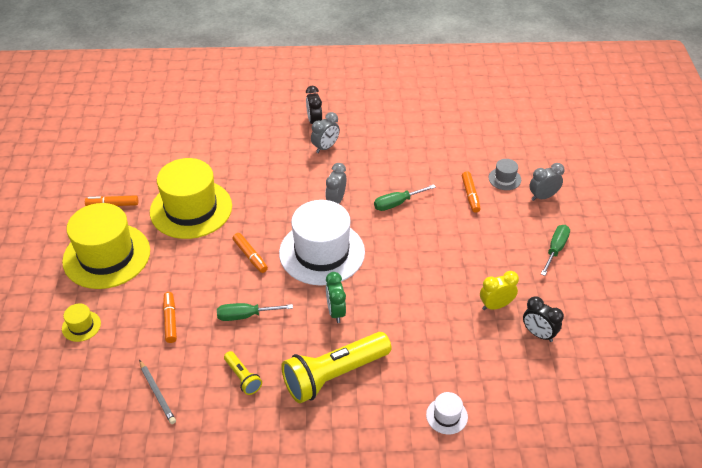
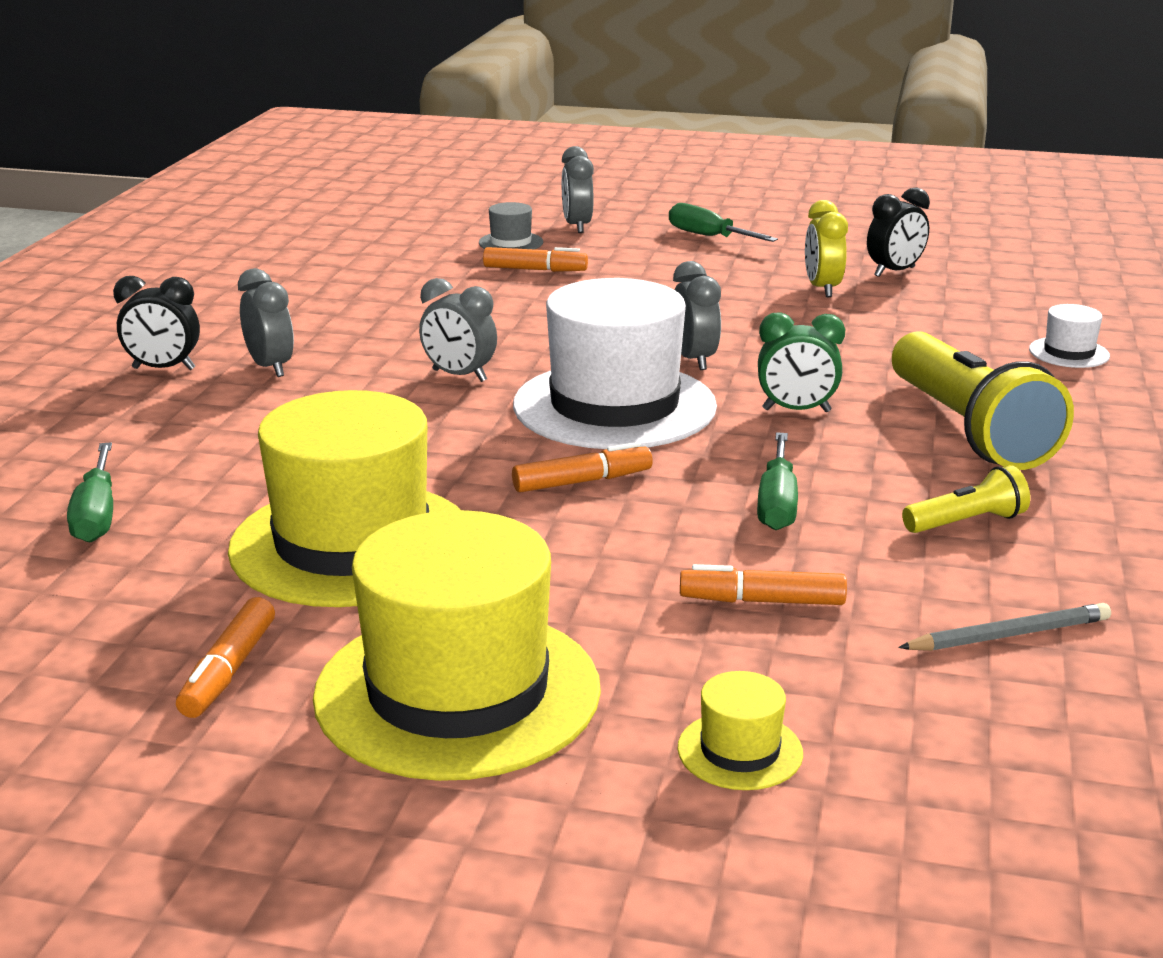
camera: 75 degrees left, 20 degrees down
green screwdriver [374,184,436,211] -> green screwdriver moved to [67,442,113,543]
none -> grey clock [673,261,721,370]

